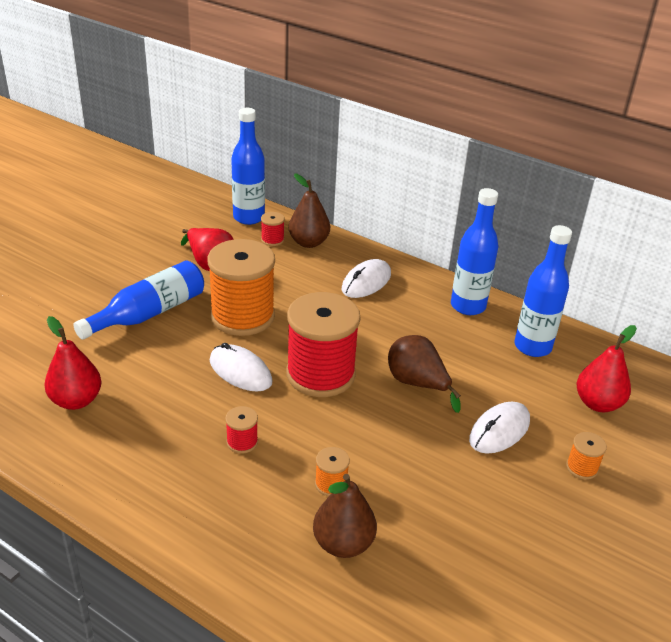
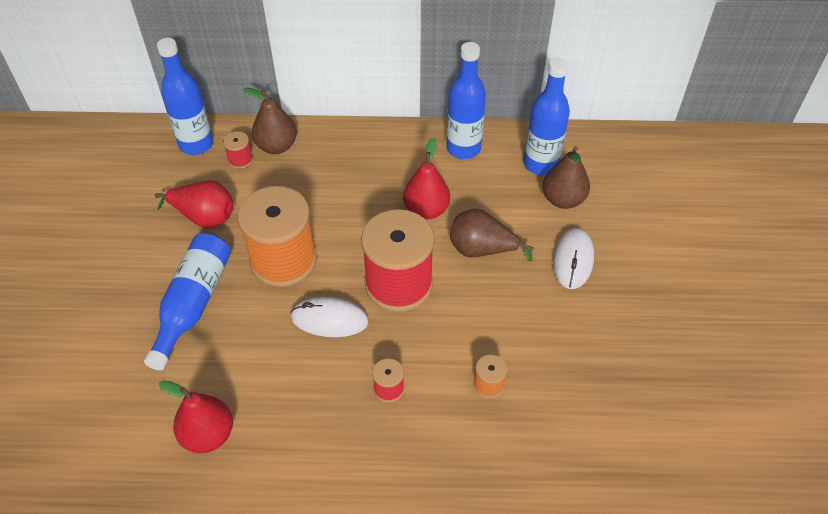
camera: 30 degrees left, 15 degrees up
brown pear [313,474,377,558] -> brown pear moved to [542,146,590,209]
white mouse [342,259,391,298] -> none
orange spool [566,432,607,480] -> none
red pear [577,325,637,412] -> red pear moved to [403,138,450,219]

